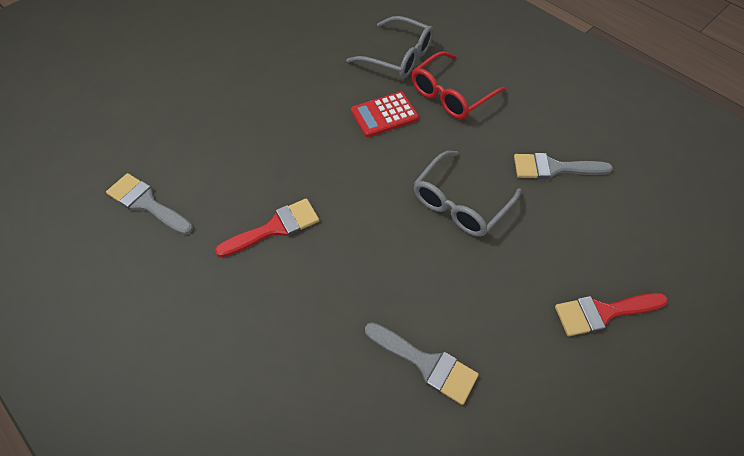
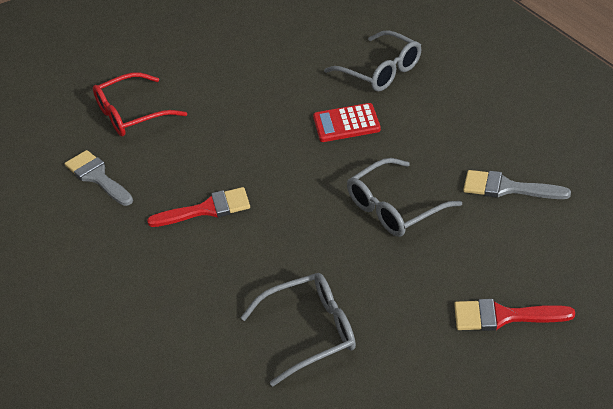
camera: 20 degrees right, 15 degrees down
grey brush [365,322,479,405] -> grey glasses [240,273,356,387]
red glasses [412,51,506,119] -> red glasses moved to [93,72,187,136]

